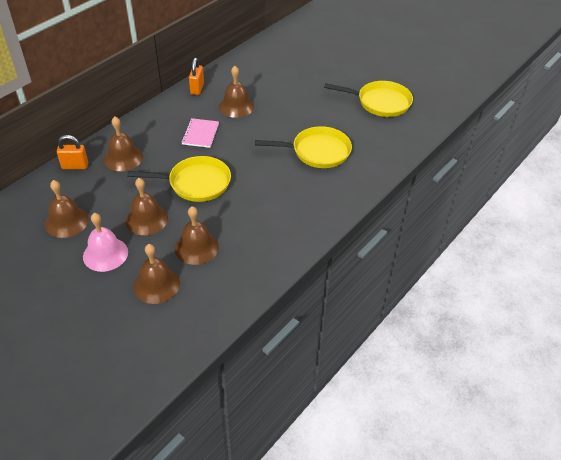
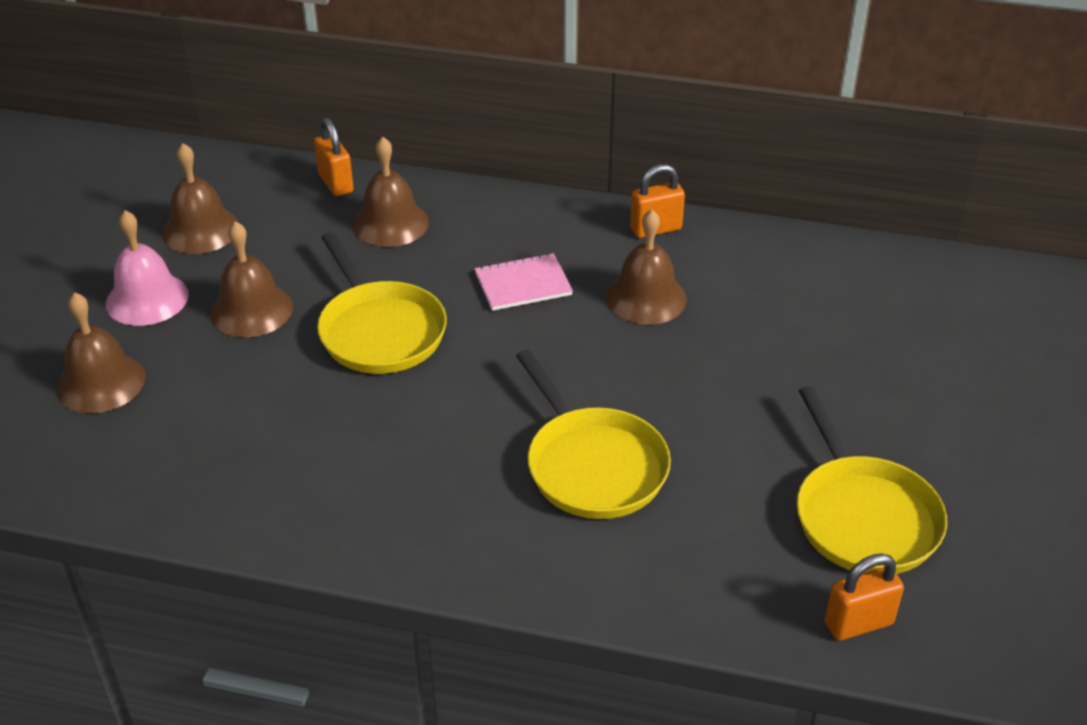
camera: 65 degrees right, 5 degrees down
brown bell [175,206,219,265] -> none
none -> orange padlock [824,553,904,641]

